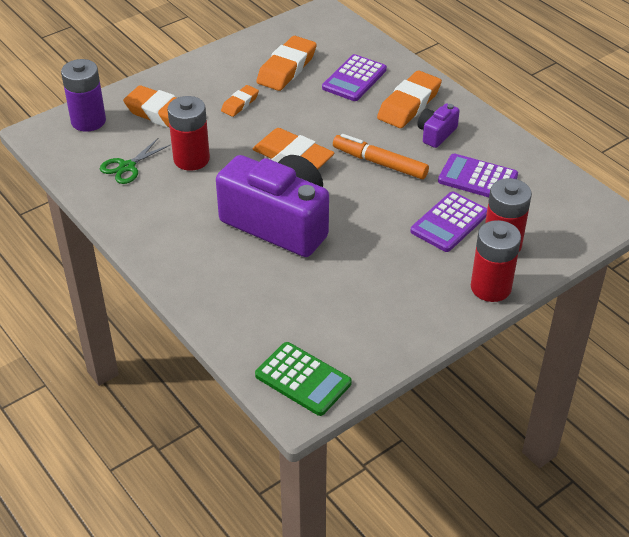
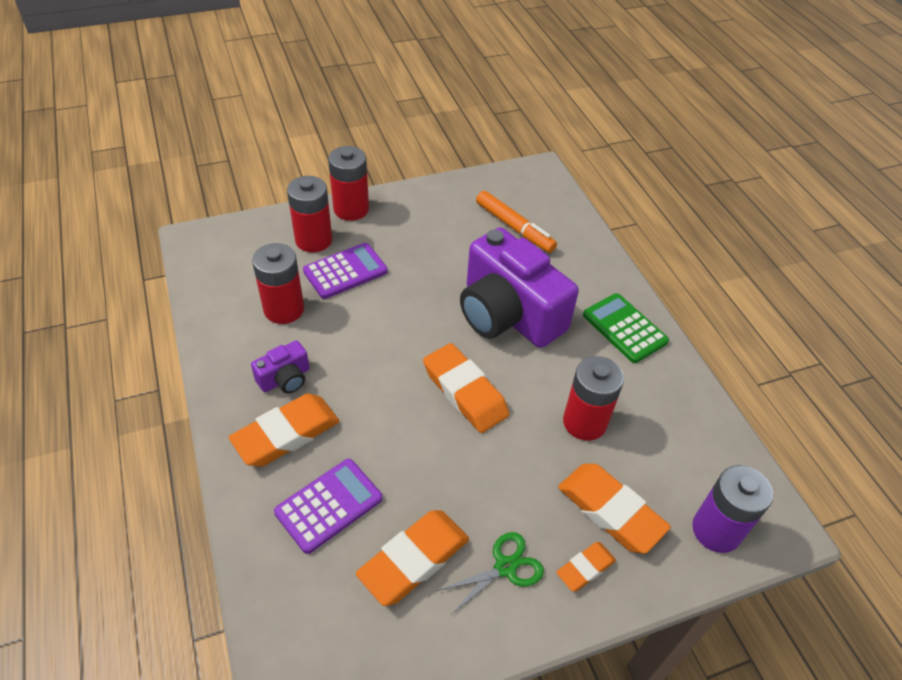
camera: 165 degrees left, 5 degrees up
green scissors [100,138,170,184] -> green scissors moved to [437,532,544,614]
orange eraser [221,85,259,117] -> orange eraser moved to [556,542,616,592]
green calculator [255,342,352,416] -> green calculator moved to [583,293,669,363]
orange marker [333,134,429,179] -> orange marker moved to [476,191,557,253]
purple calculator [438,154,518,197] -> red battery [252,243,304,324]

